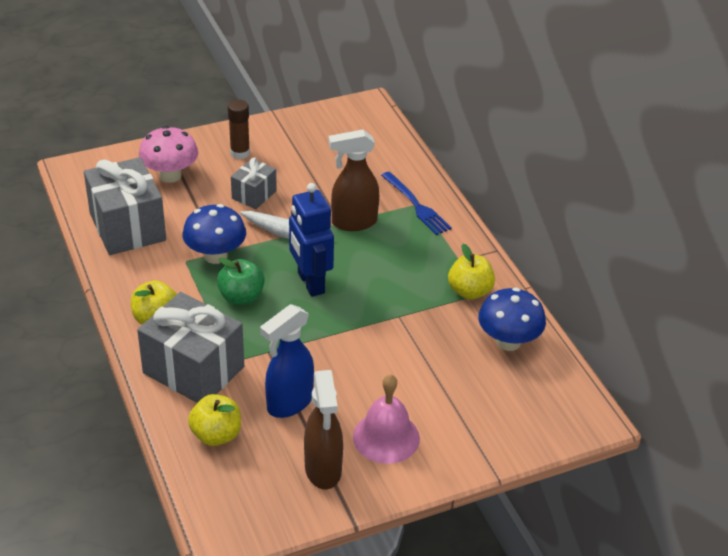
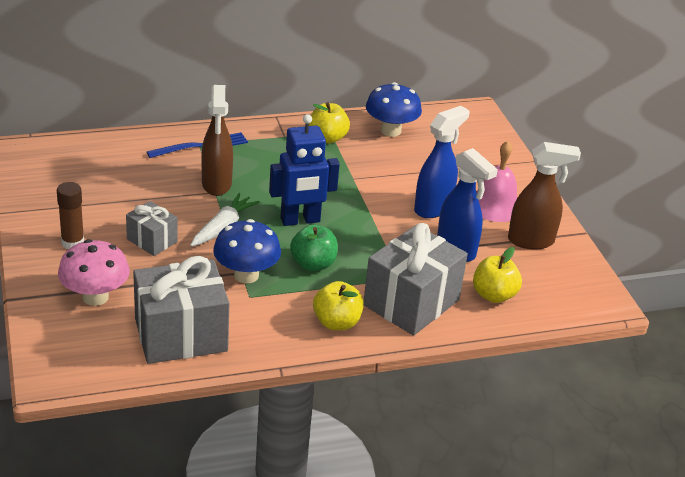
camera: 85 degrees left, 5 degrees down
none -> blue spray bottle [414,106,469,218]

